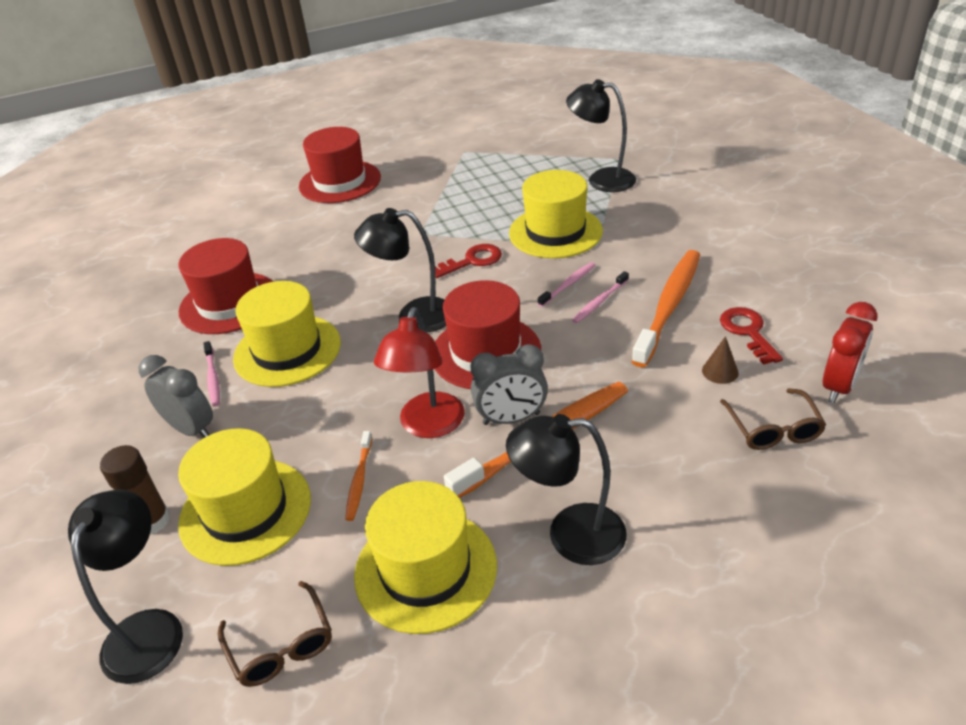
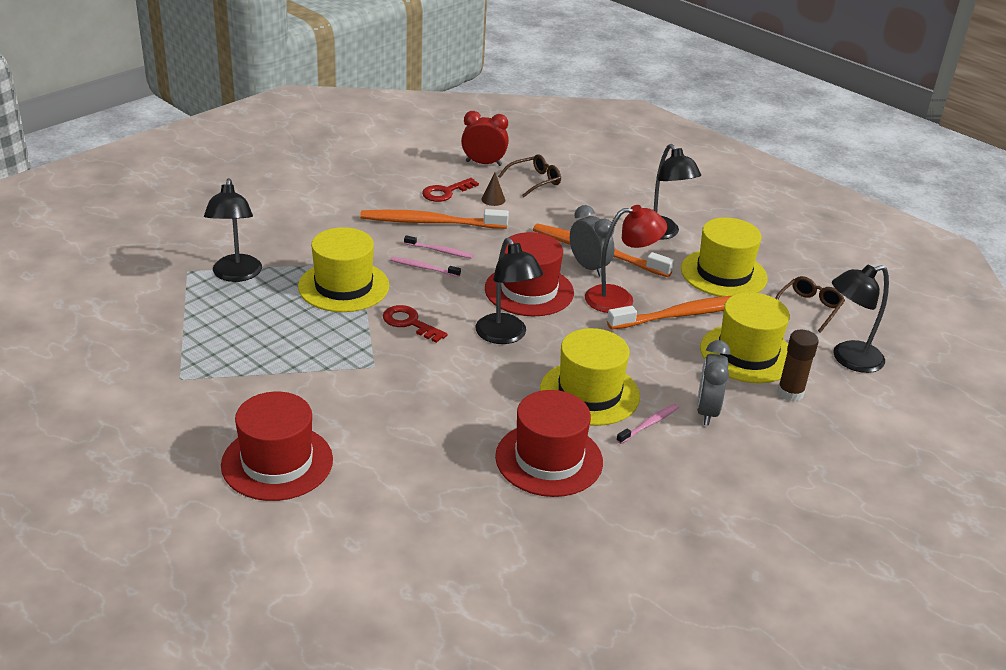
camera: 120 degrees left, 5 degrees down
orange toothbrush [345,431,372,521] -> orange toothbrush [607,296,732,330], size x2.11

